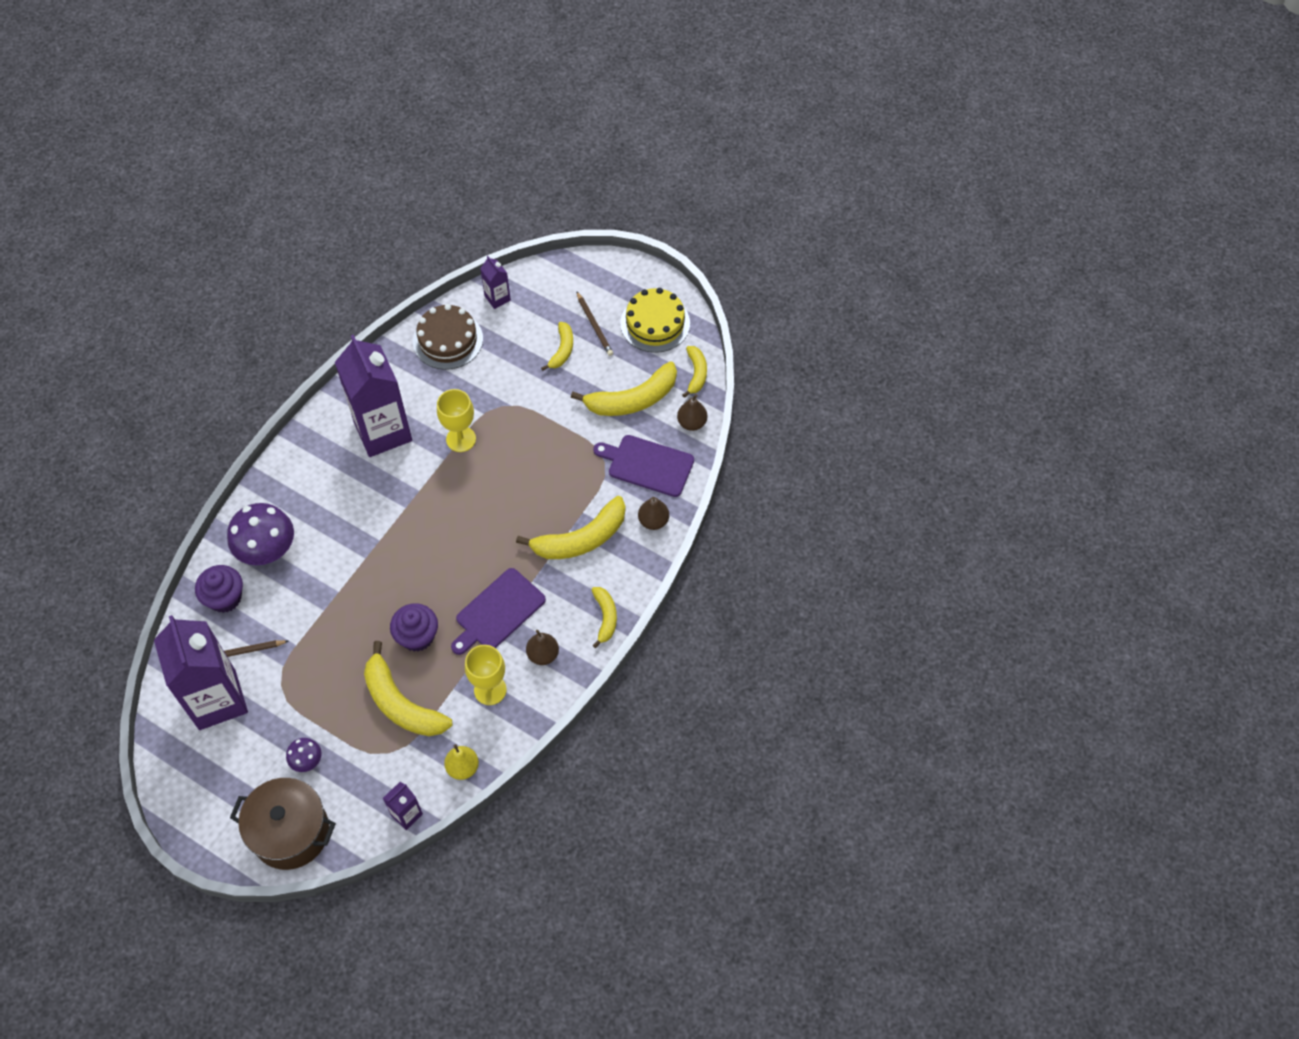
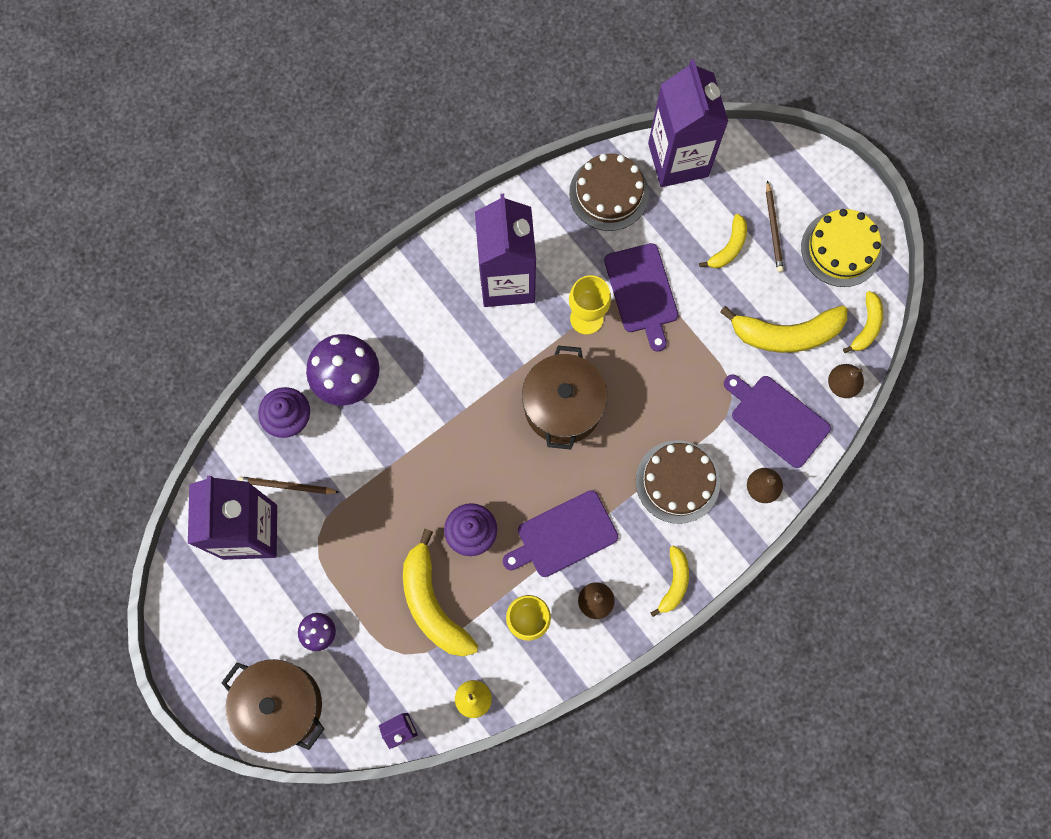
camera: 20 degrees right, 15 degrees up
purple carton [480,256,511,309] -> purple carton [648,59,728,187], size x2.26
yellow banana [516,496,626,559] -> brown cake [636,440,720,524]
none -> brown pot [522,346,608,450]
none -> purple cutting board [604,243,678,352]

